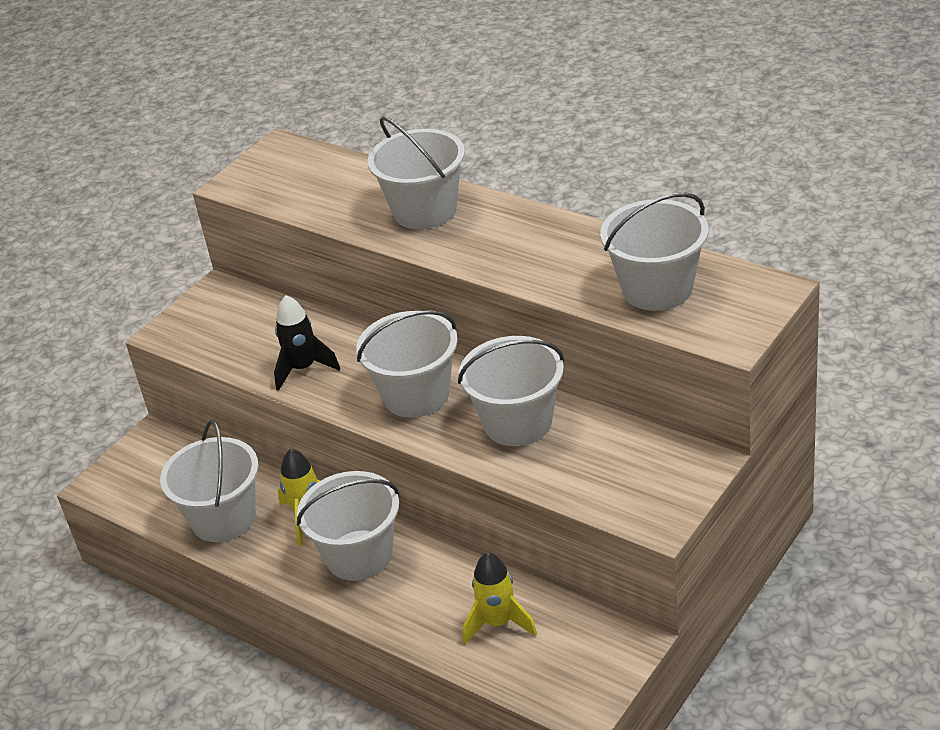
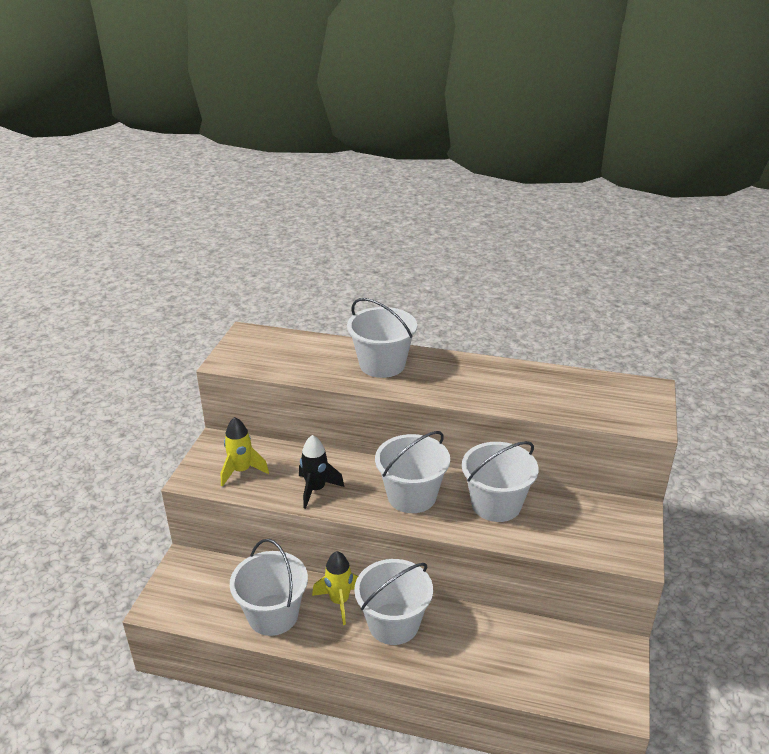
camera: 25 degrees left, 5 degrees down
yellow rocket [463,552,537,645] -> yellow rocket moved to [221,417,269,487]
white bucket [600,193,709,311] -> none

